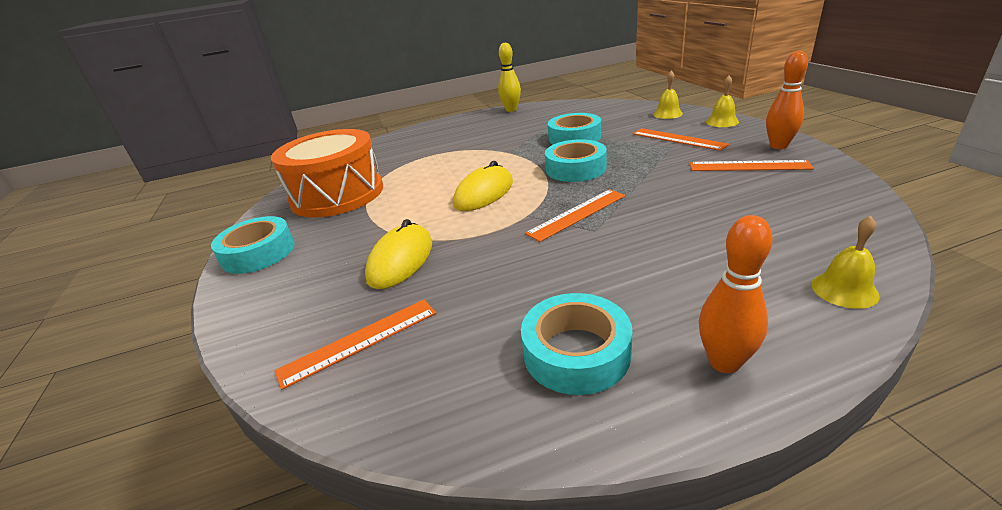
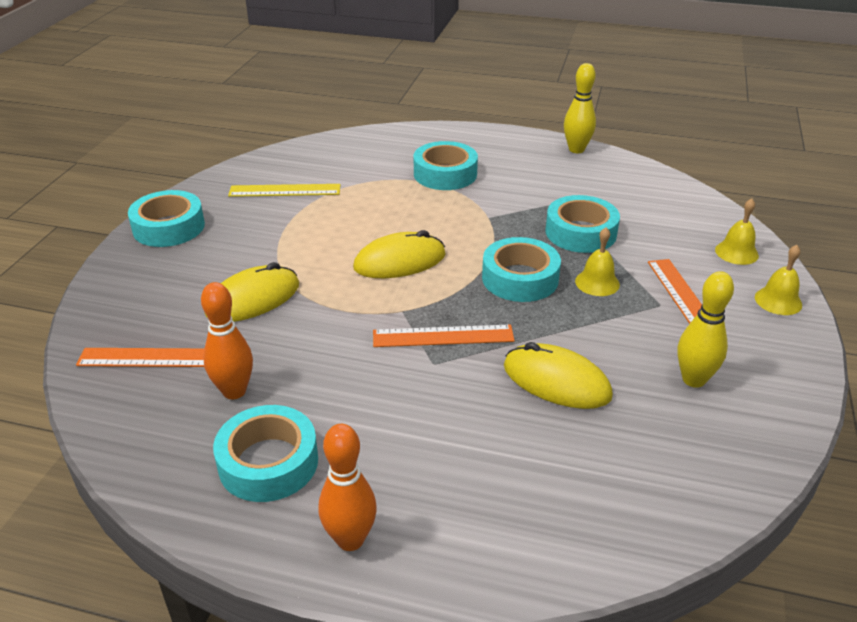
camera: 30 degrees right, 5 degrees up
orange drum [271,129,383,218] -> yellow ruler [228,184,341,197]
orange ruler [690,160,814,171] -> yellow bowling pin [677,271,734,388]
orange bowling pin [766,51,808,149] -> orange bowling pin moved to [201,282,253,399]
yellow bell [811,216,880,309] -> yellow bell moved to [575,227,620,296]
none -> turquoise tape [414,141,478,190]
none -> yellow mouse [504,342,613,409]

